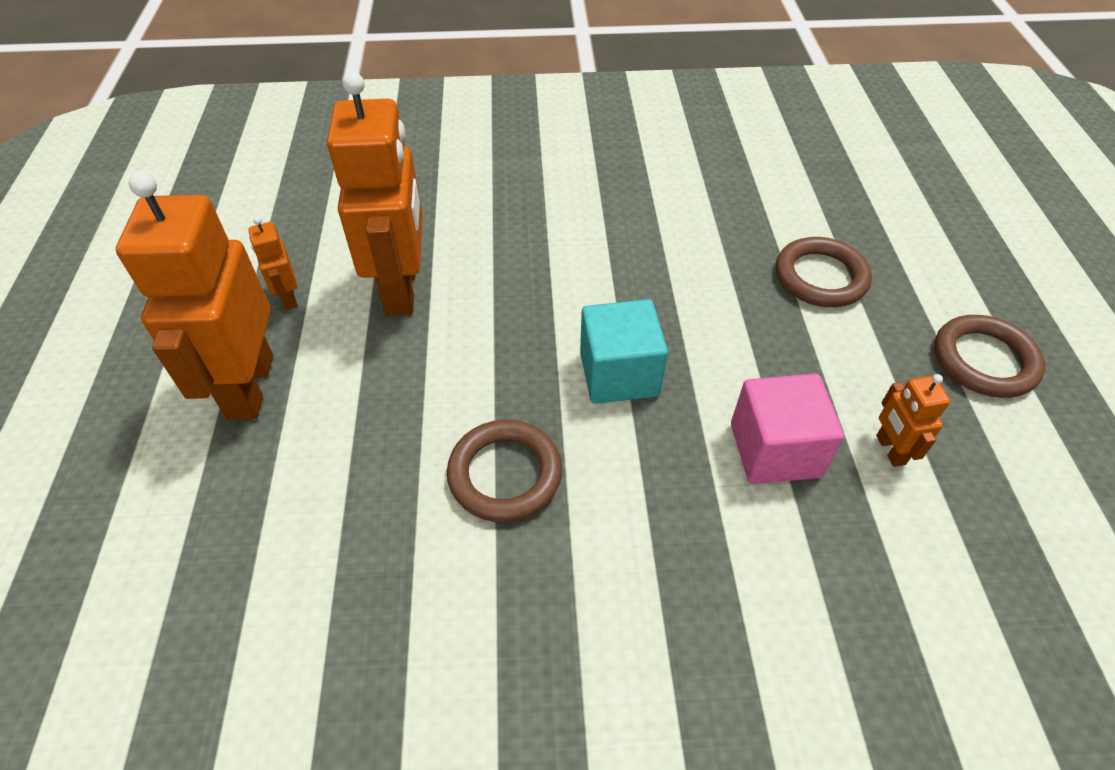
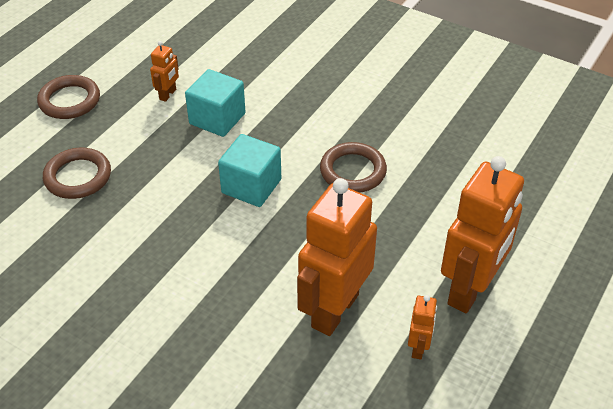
camera: 145 degrees left, 5 degrees down
pink cube [731,374,844,484] -> turquoise cube [185,69,245,137]

